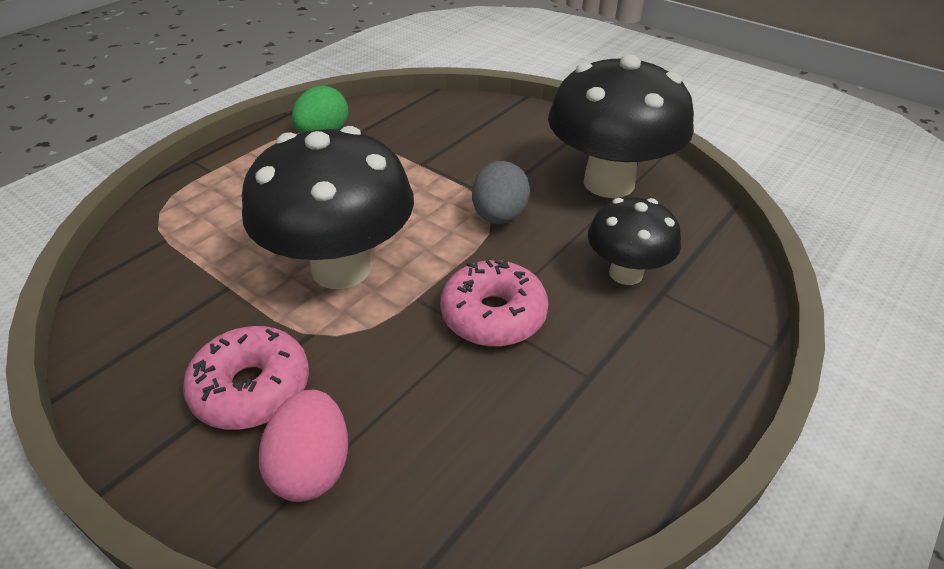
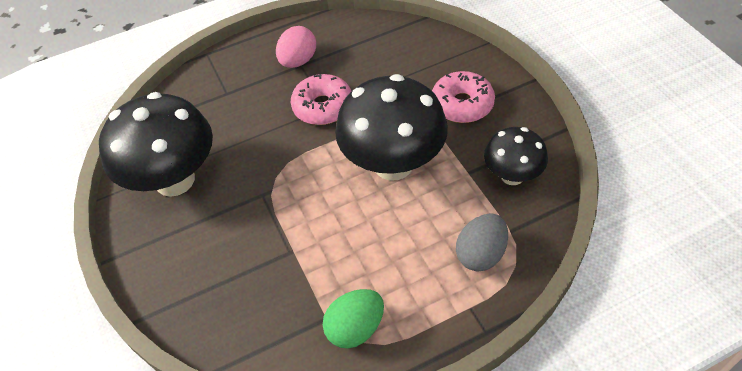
camera: 150 degrees left, 10 degrees up
pink egg [259,390,348,502] -> pink egg moved to [276,26,316,68]
grey egg [472,161,530,224] -> grey egg moved to [456,213,508,271]
black mushroom [588,197,681,285] -> black mushroom moved to [484,127,548,185]

